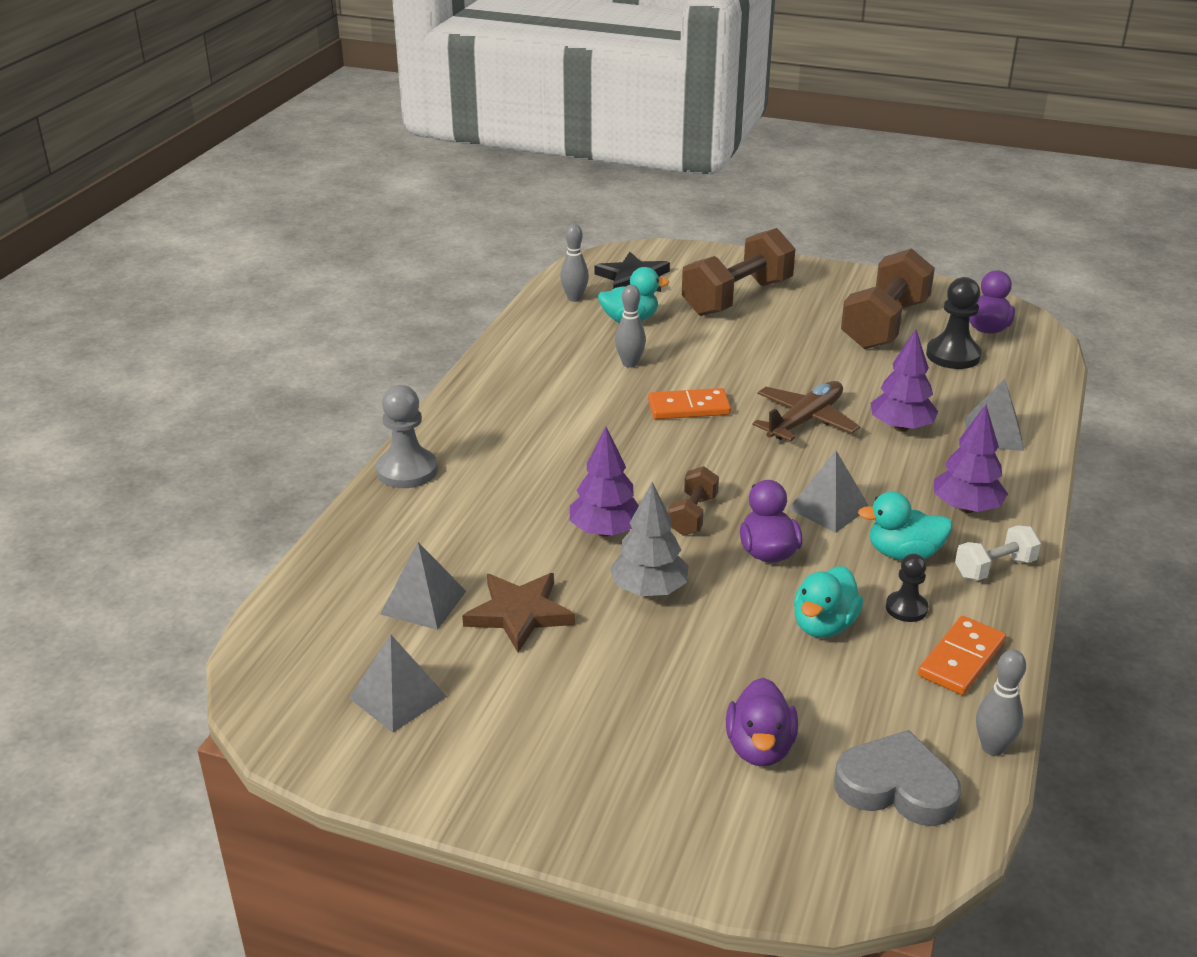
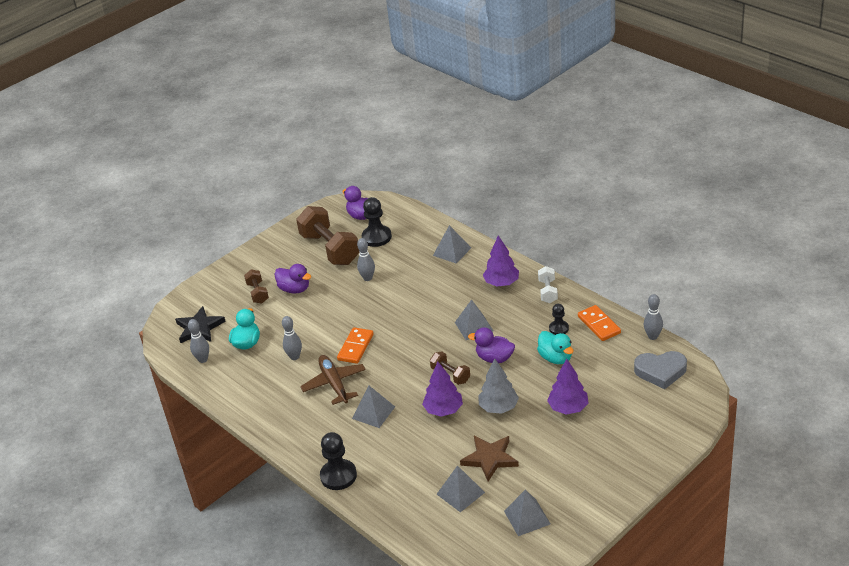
camera: 60 degrees left, 5 degrees up
grey pawn [376,385,438,488] -> black pawn [320,432,357,490]
brown dumbbell [682,228,795,316] -> brown dumbbell [244,270,269,303], size x0.50
purple duck [726,677,798,766] -> purple duck moved to [275,264,312,294]
brown plane [752,381,860,442] -> brown plane moved to [300,355,366,405]
grey heart [834,730,961,826] -> grey heart turned 135 degrees counterclockwise [634,351,687,389]
turquoise duck [858,491,953,560] -> none
purple tree [870,329,938,432] -> purple tree moved to [547,359,589,415]
none -> grey pyramid [352,386,395,428]
none -> grey bowling pin [357,238,375,281]

